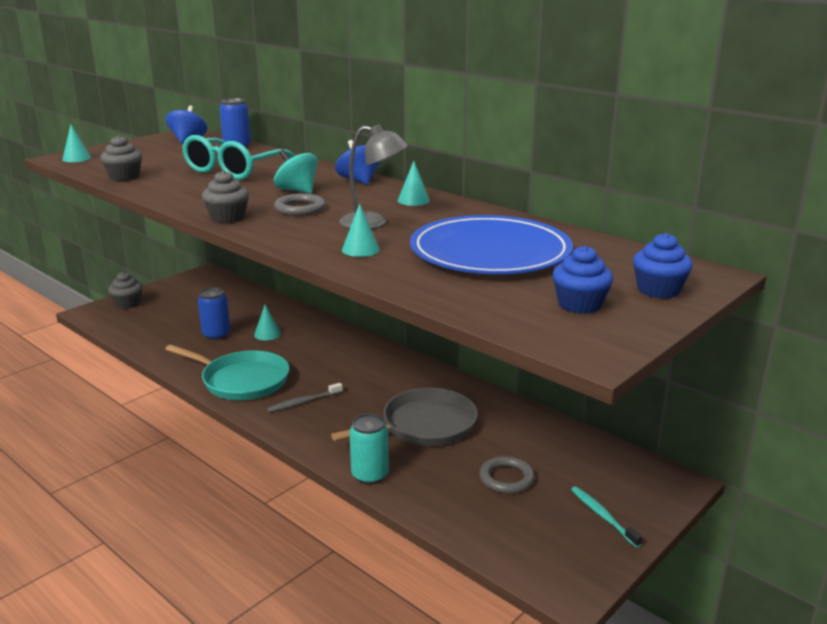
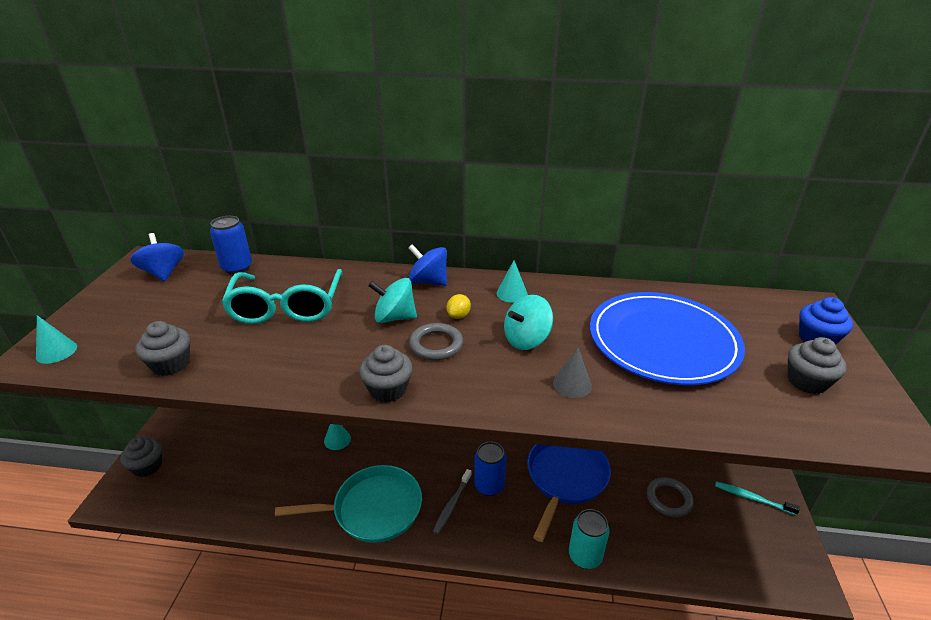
camera: 35 degrees left, 10 degrees up
blue can [198,287,230,340] -> blue can moved to [474,442,506,496]
grey pan [331,388,478,446] -> blue pan [527,444,611,542]
grey lamp [339,125,408,229] -> turquoise spinning top [504,295,553,350]
turquoise cone [342,203,380,257] -> grey cone [553,347,592,398]
blue cupcake [552,245,613,314] -> grey cupcake [788,337,847,394]
none -> yellow lemon [447,294,471,319]

